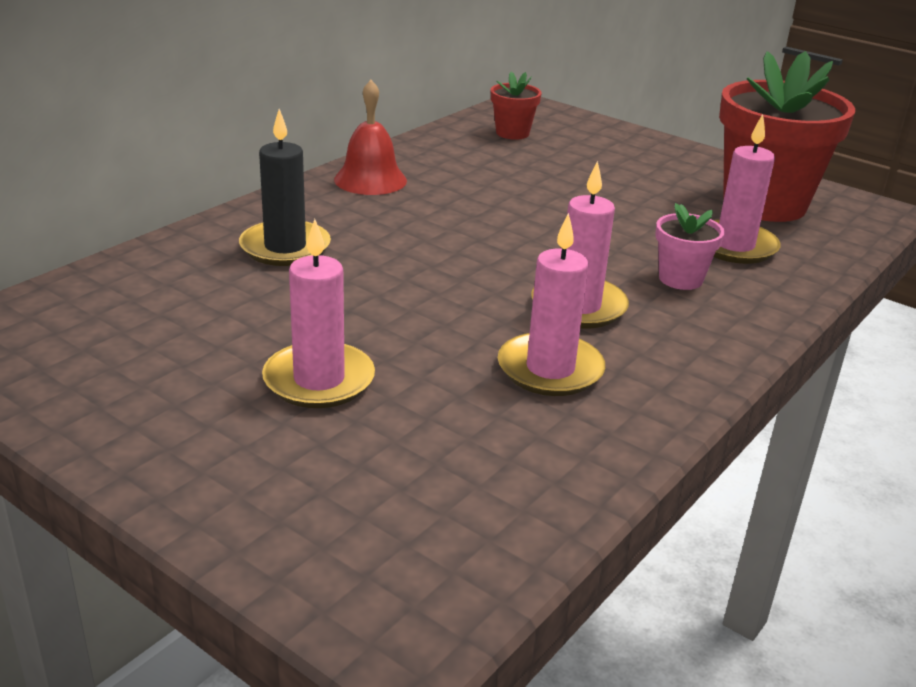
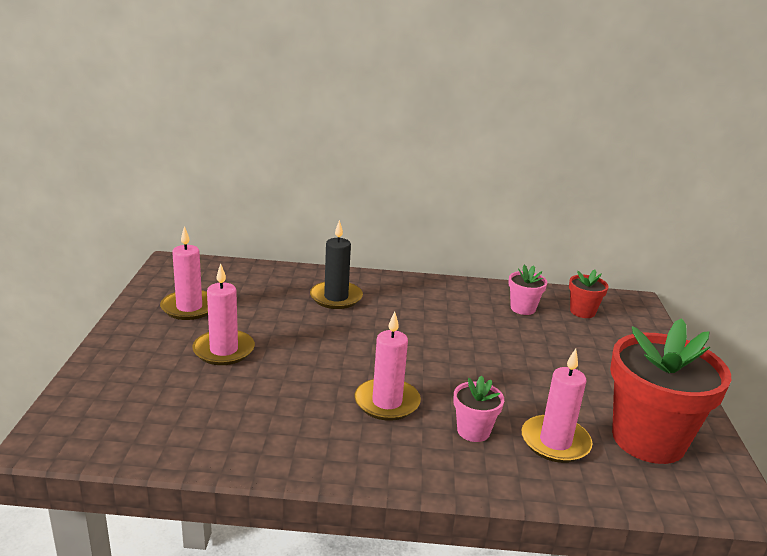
camera: 55 degrees right, 5 degrees down
red bell [334,80,407,195] -> none
pink candle [498,213,605,396] -> pink candle moved to [160,226,208,320]
none -> pink flower pot [508,264,547,315]

